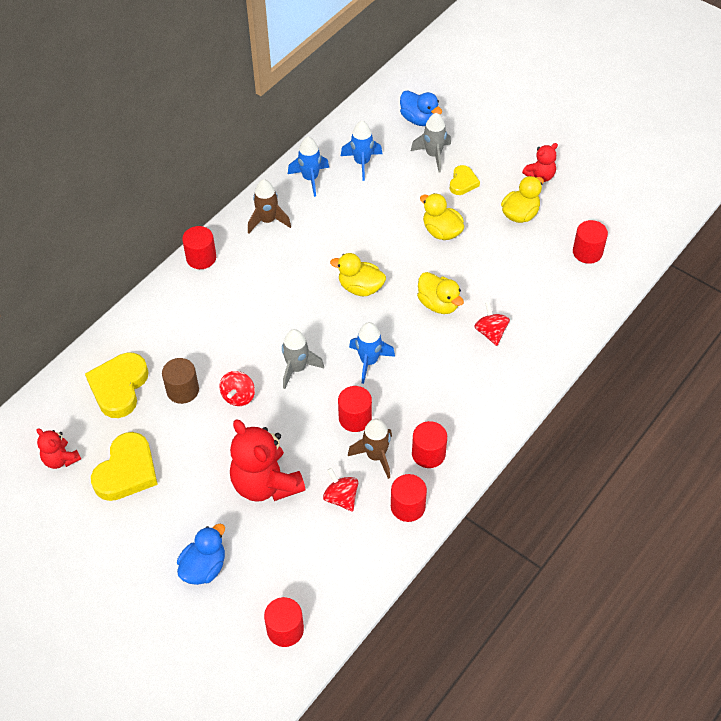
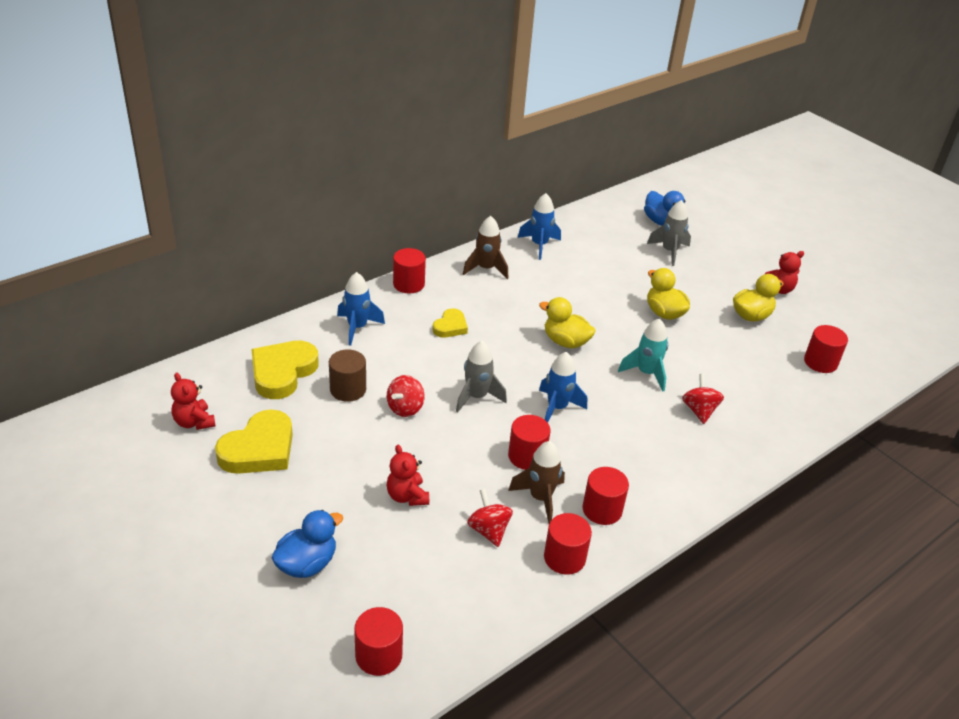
camera: 10 degrees right, 15 degrees down
red teddy bear [230,419,306,502] -> red teddy bear [387,445,429,506], size x0.52
blue rocket [341,121,382,181] -> blue rocket moved to [337,272,385,346]
yellow duck [417,272,464,314] -> turquoise rocket [618,318,668,391]
yellow heart [450,165,480,195] -> yellow heart moved to [433,308,468,338]

